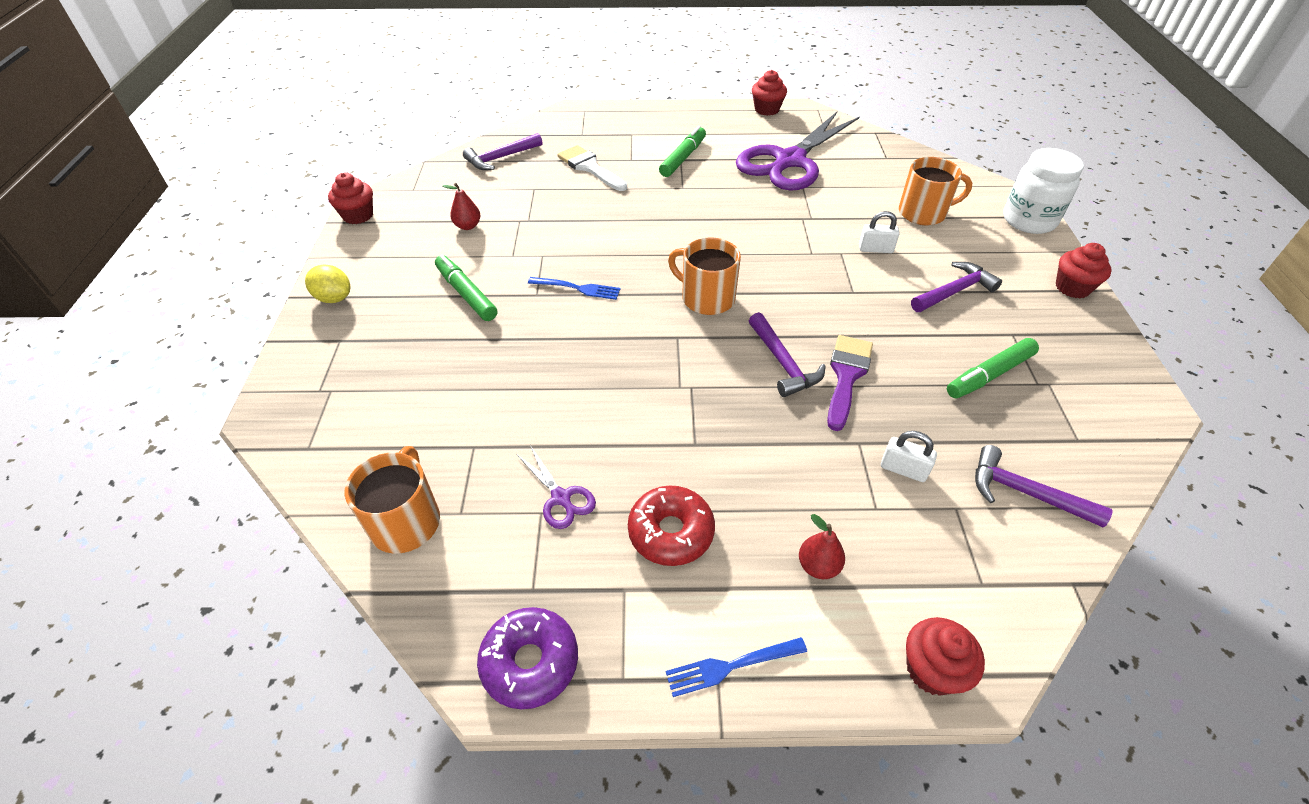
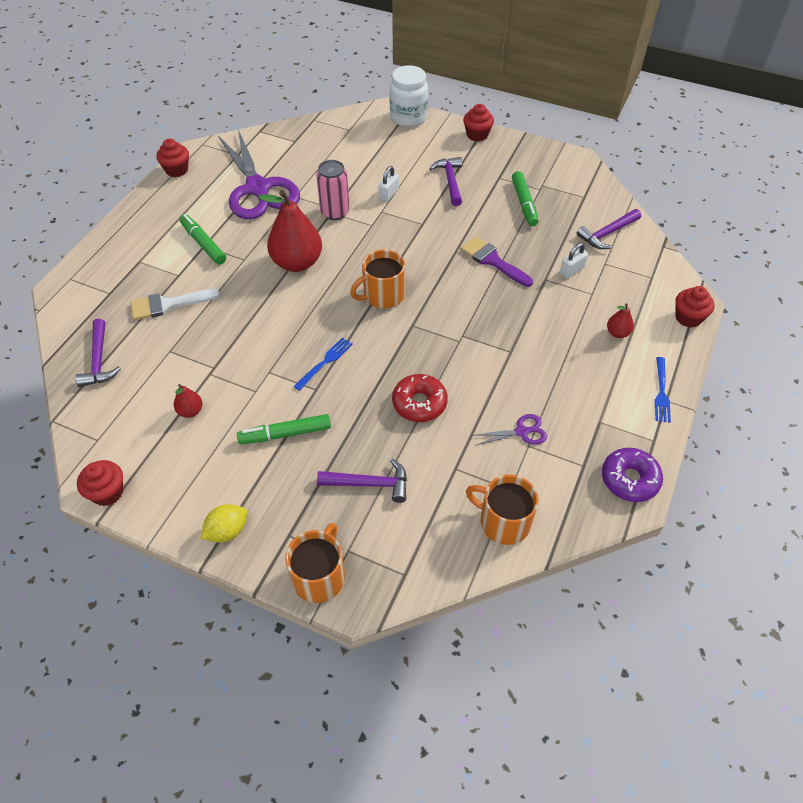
camera: 65 degrees left, 5 degrees up
red donut [628,486,715,566] -> red donut moved to [392,374,448,422]
purple hammer [749,312,826,397] -> purple hammer moved to [317,459,407,503]
orange mug [899,157,972,225] -> orange mug moved to [285,523,345,603]
none -> red pear [258,190,322,272]
none -> pink can [316,160,350,220]

